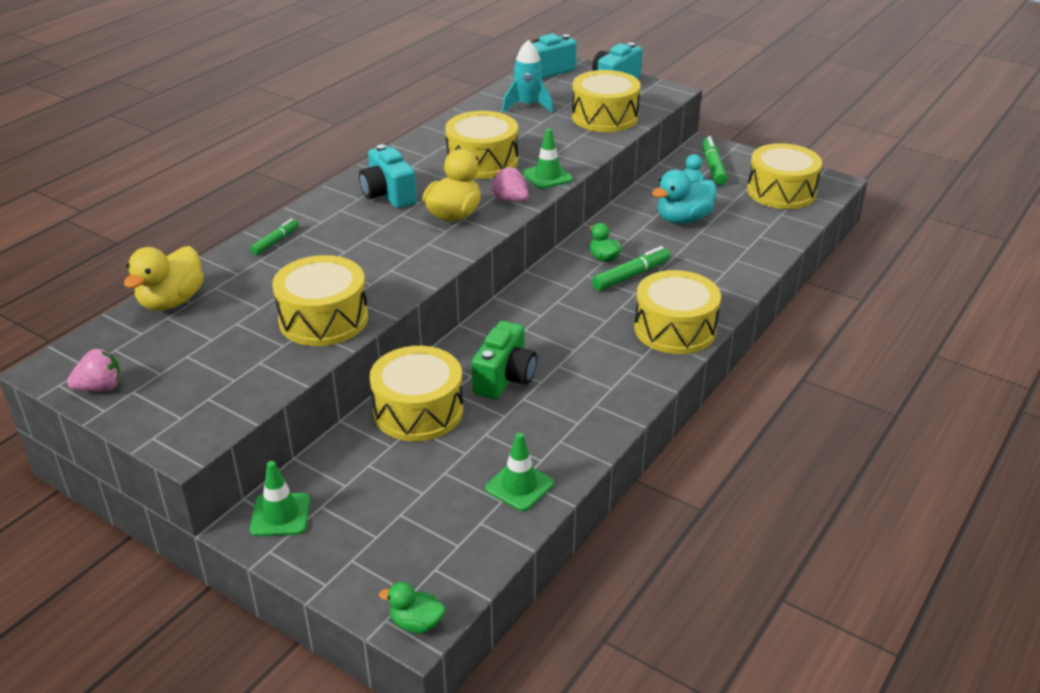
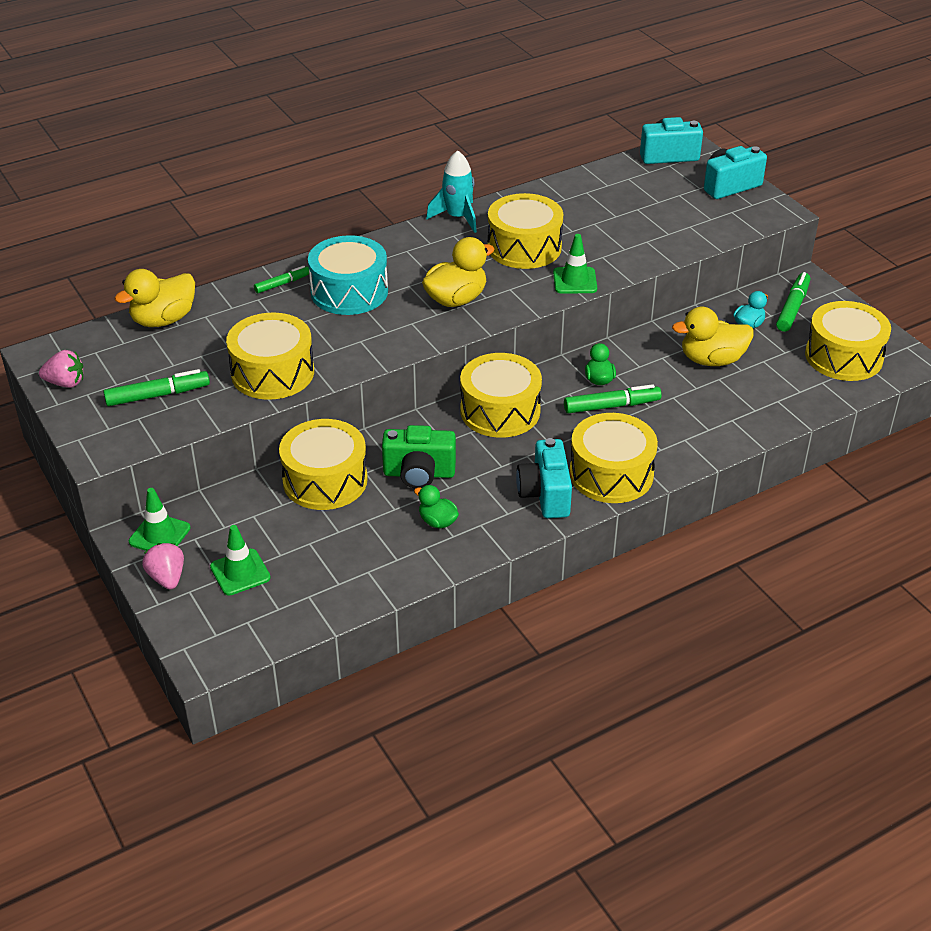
camera: 25 degrees right, 5 degrees up
turquoise camera [359,144,417,208] -> turquoise camera moved to [516,438,572,518]
green duck [379,582,445,633] -> green duck moved to [414,485,459,529]
green camera [472,321,537,399] -> green camera turned 45 degrees clockwise [382,425,456,489]
green traffic cone [485,433,554,511] -> green traffic cone moved to [210,525,271,596]
pink strawberry [491,167,528,202] -> pink strawberry moved to [142,543,184,589]
turquoise rocket [502,40,553,113] -> turquoise rocket moved to [426,150,477,233]
yellow drum [572,70,641,132] -> yellow drum moved to [460,353,542,438]
turquoise duck [652,170,717,224] -> yellow duck [672,307,754,366]
none -> green marker [103,369,210,406]
none -> turquoise drum [308,235,388,315]

